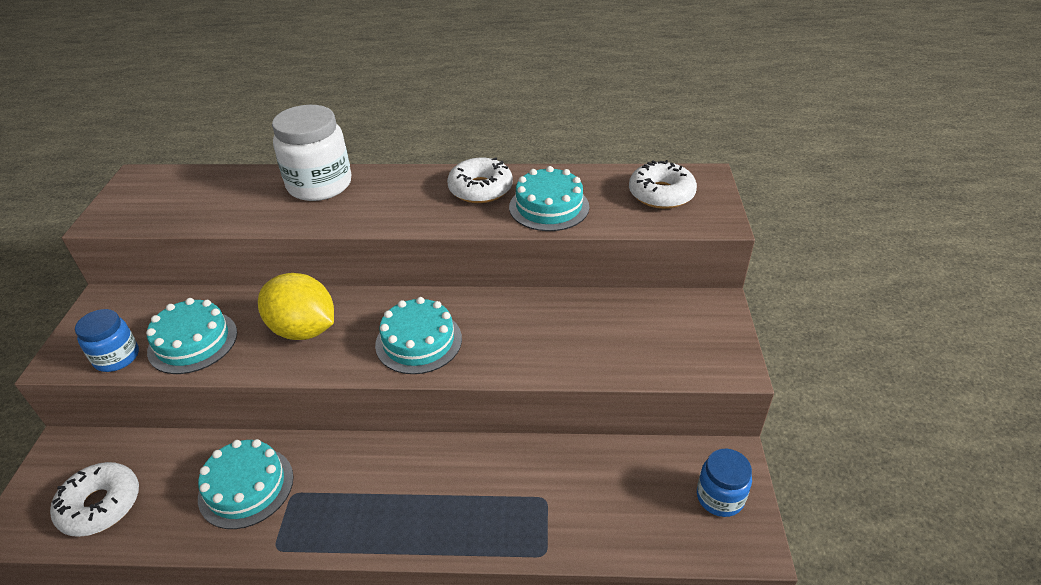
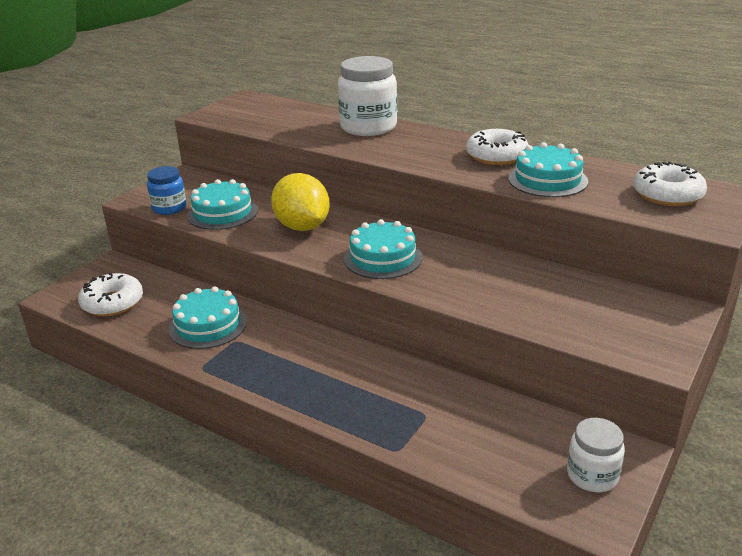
camera: 30 degrees right, 10 degrees down
blue jar [697,449,752,517] -> white jar [567,418,625,492]

